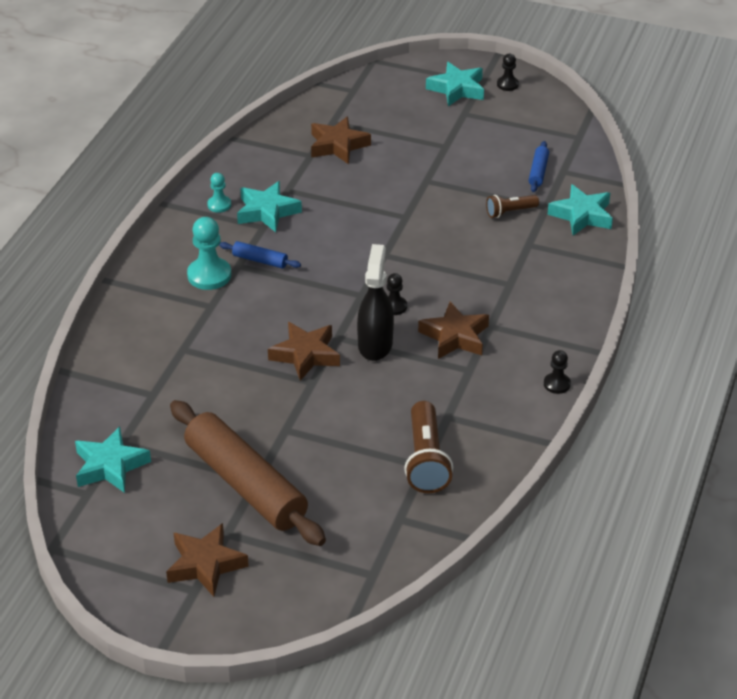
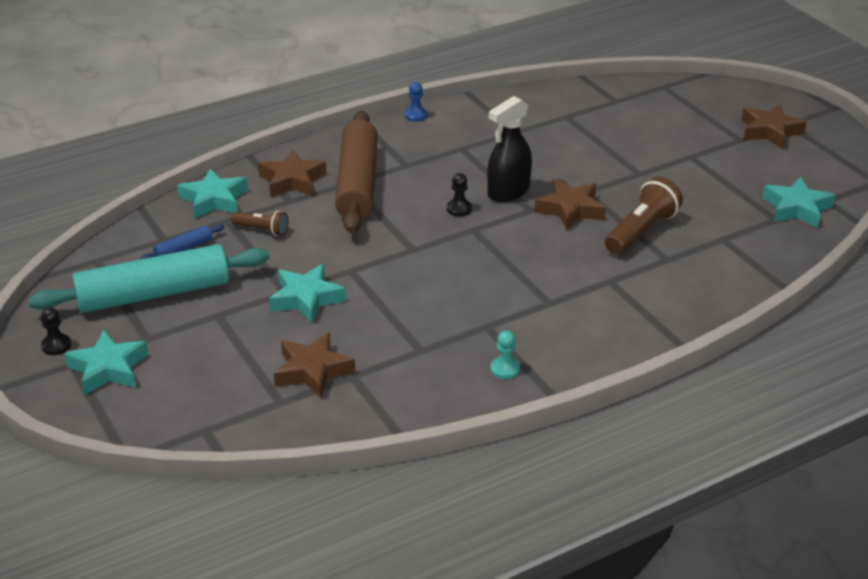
camera: 140 degrees left, 5 degrees down
brown rolling pin [170,400,326,546] -> brown rolling pin moved to [335,111,378,233]
turquoise pawn [187,217,231,290] -> none
blue rolling pin [219,241,301,268] -> none
turquoise star [237,181,302,232] -> turquoise star moved to [269,264,346,323]
brown flashlight [404,401,453,493] -> brown flashlight moved to [605,177,683,255]
brown star [418,301,489,359] -> brown star moved to [258,150,327,197]
black pawn [544,350,571,394] -> blue pawn [404,82,427,122]
none -> turquoise rolling pin [28,244,269,313]

